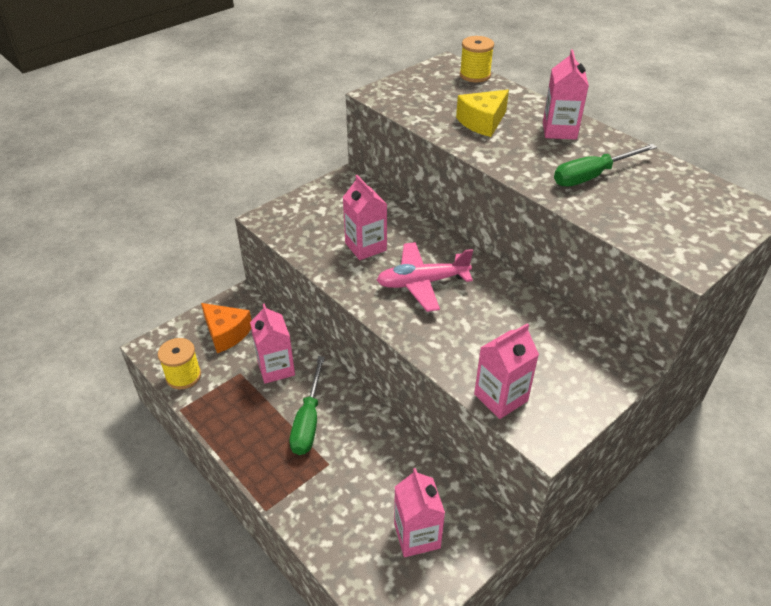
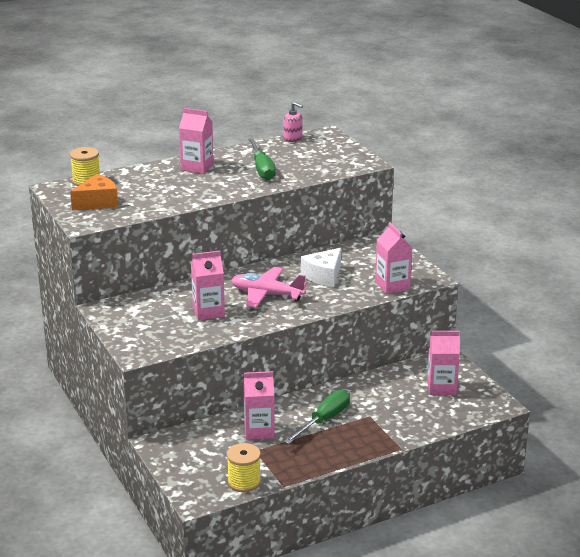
camera: 75 degrees left, 15 degrees down
orange cheese [201,303,252,353] -> orange cheese moved to [70,174,118,210]
green screwdriver [290,356,325,455] -> green screwdriver turned 75 degrees counterclockwise [284,390,350,444]
pink plane [377,242,473,312] -> pink plane turned 105 degrees clockwise [231,267,307,308]
yellow cheese [456,90,509,137] -> none
none -> pink soap dispenser [283,102,303,142]
none -> white cheese [301,248,341,287]

